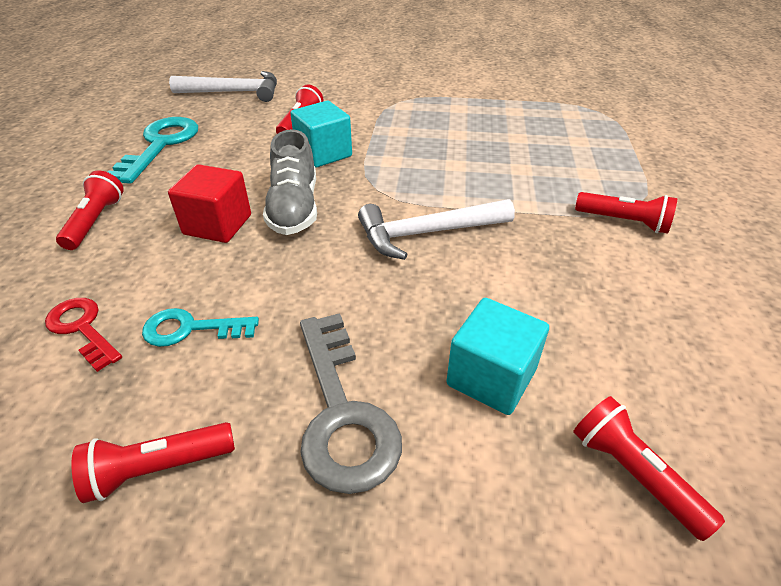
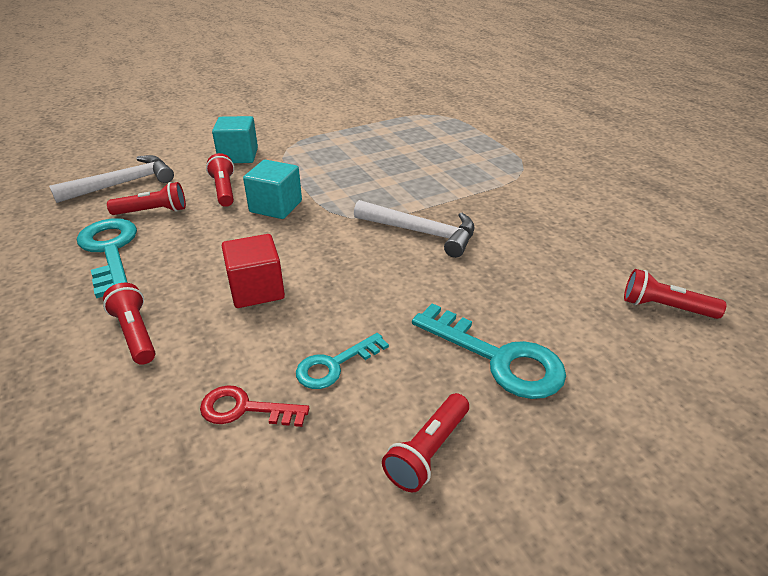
camera: 35 degrees left, 5 degrees down
grey shoe [263,129,317,235] -> none
grey key [300,313,402,494] -> turquoise key [412,303,566,399]
white hammer [358,199,515,260] -> white hammer turned 105 degrees counterclockwise [354,200,475,258]
turquoise cube [446,298,549,415] -> turquoise cube moved to [212,116,258,163]
red flashlight [575,192,677,234] -> red flashlight moved to [107,182,186,215]

